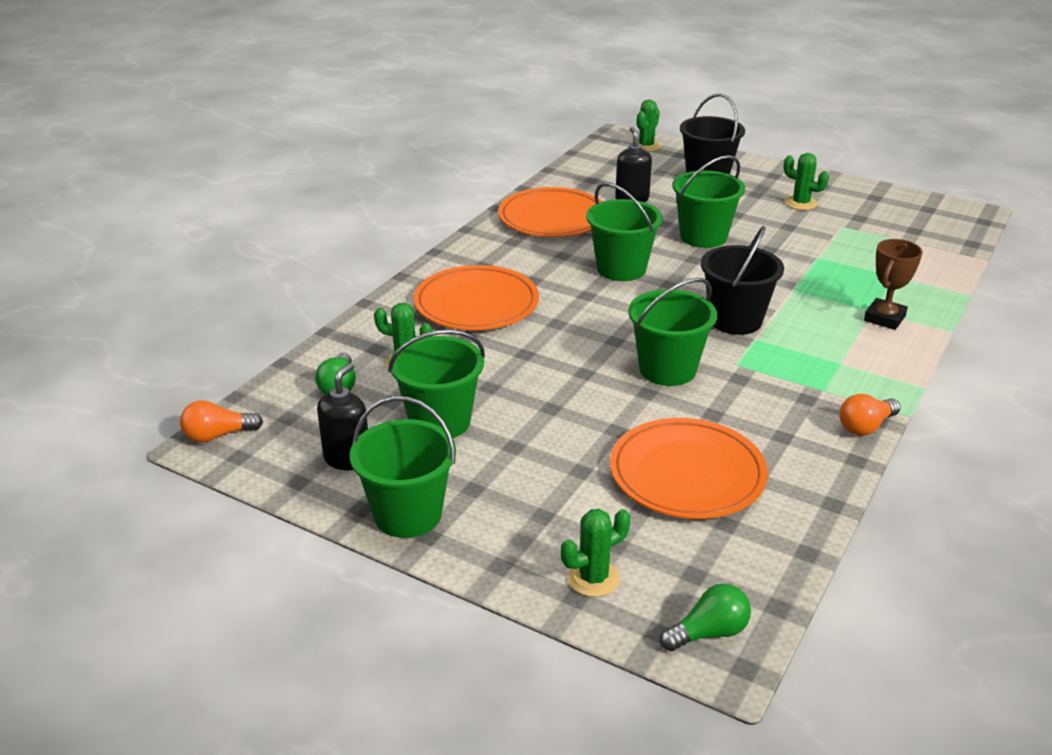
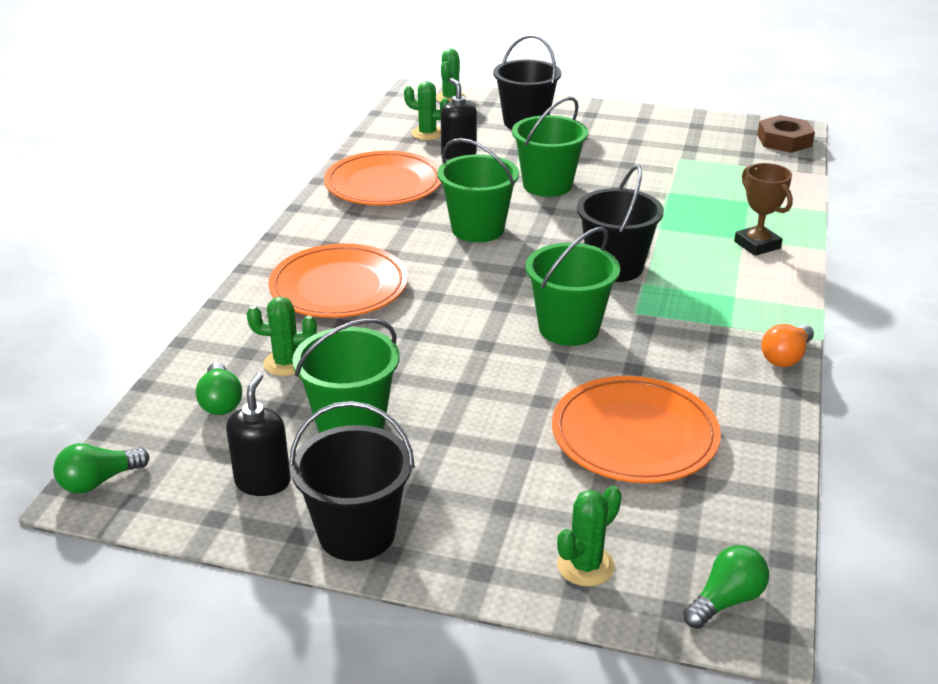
camera: 15 degrees left, 0 degrees up
orange light bulb [180,400,263,443] -> green light bulb [53,443,150,494]
green bucket [349,396,456,538] -> black bucket [289,401,415,561]
green cactus [783,153,829,210] -> green cactus moved to [404,81,449,140]
brown trophy [864,239,923,330] -> brown trophy turned 45 degrees counterclockwise [734,163,793,256]
none -> brown nut [757,115,815,153]

